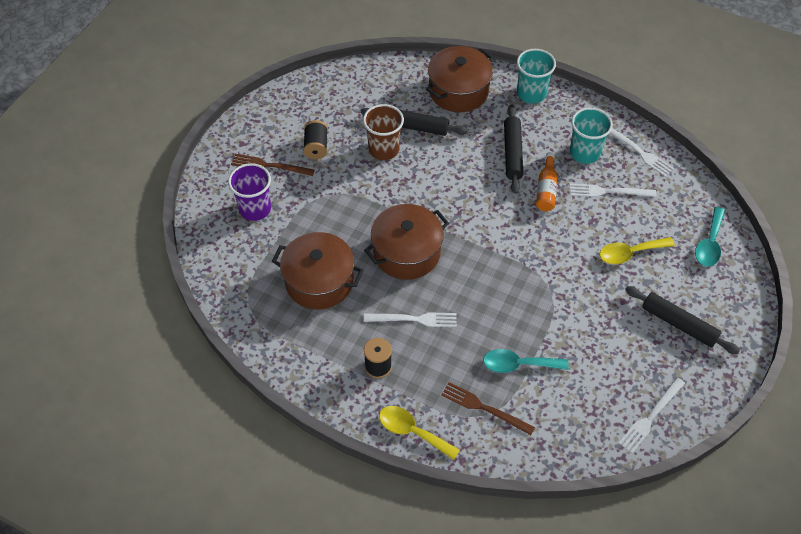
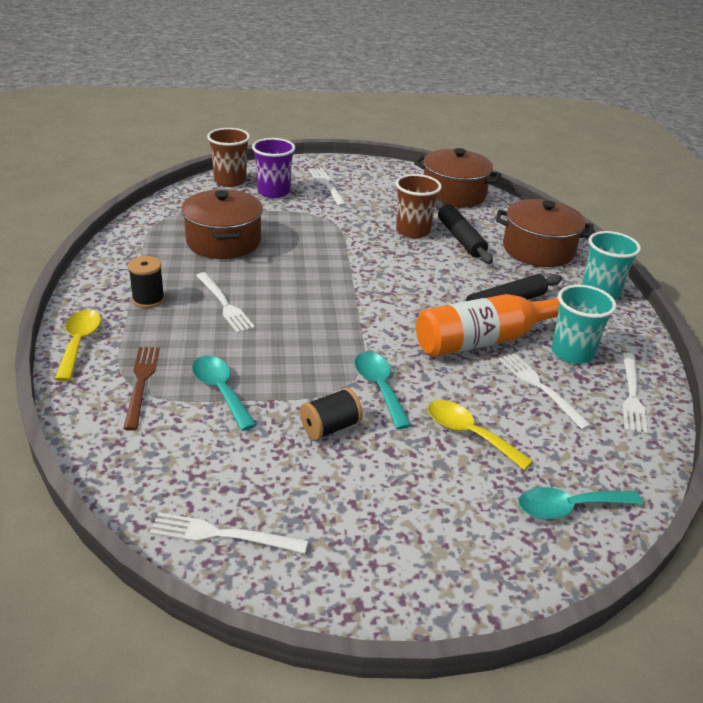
camera: 55 degrees right, 20 degrees down
brown fork [231,154,315,176] -> white fork [309,168,347,206]
black spool [303,120,328,159] -> black spool moved to [300,388,363,440]
brown pot [364,204,449,280] -> brown pot moved to [414,148,501,208]
orange bottle [536,152,558,211] -> orange bottle [416,294,559,357], size x1.87
black rolling pin [625,286,740,354] -> none
none -> brown cup [207,128,250,187]
none -> turquoise spoon [354,352,411,429]

